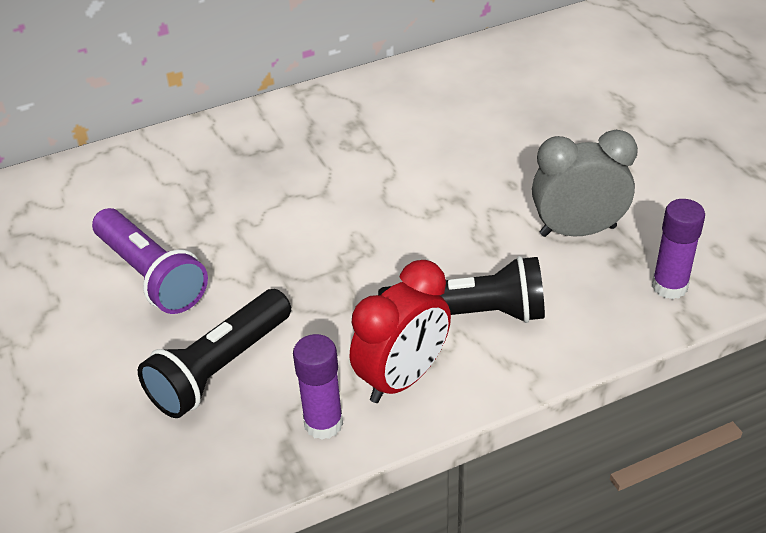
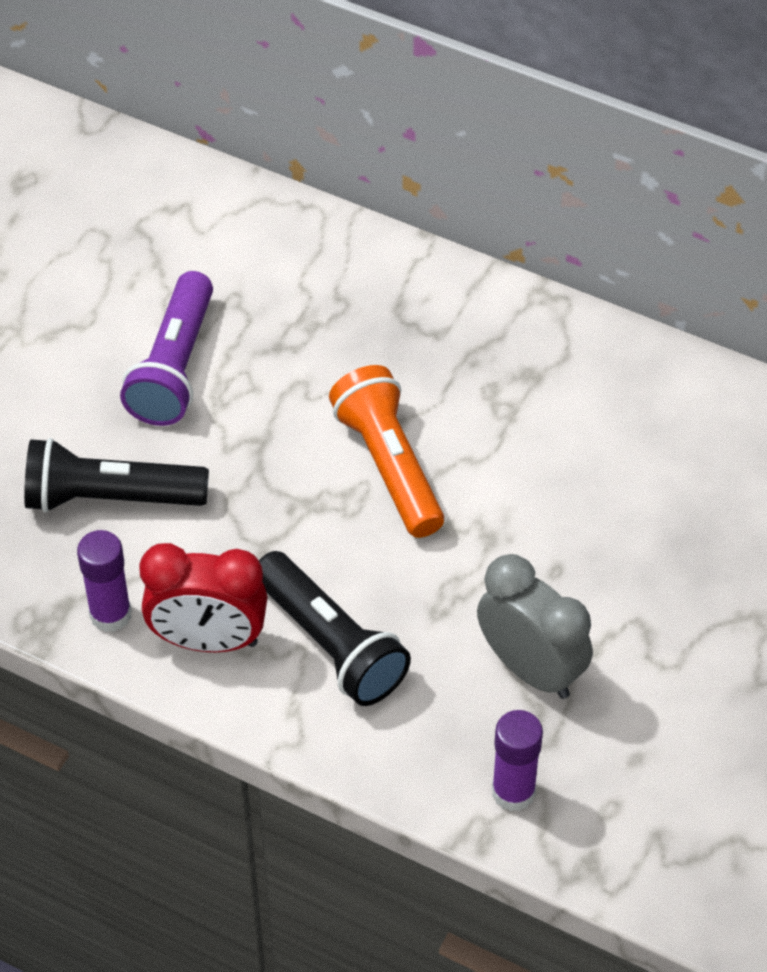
camera: 50 degrees right, 10 degrees up
none -> orange flashlight [329,365,444,538]

